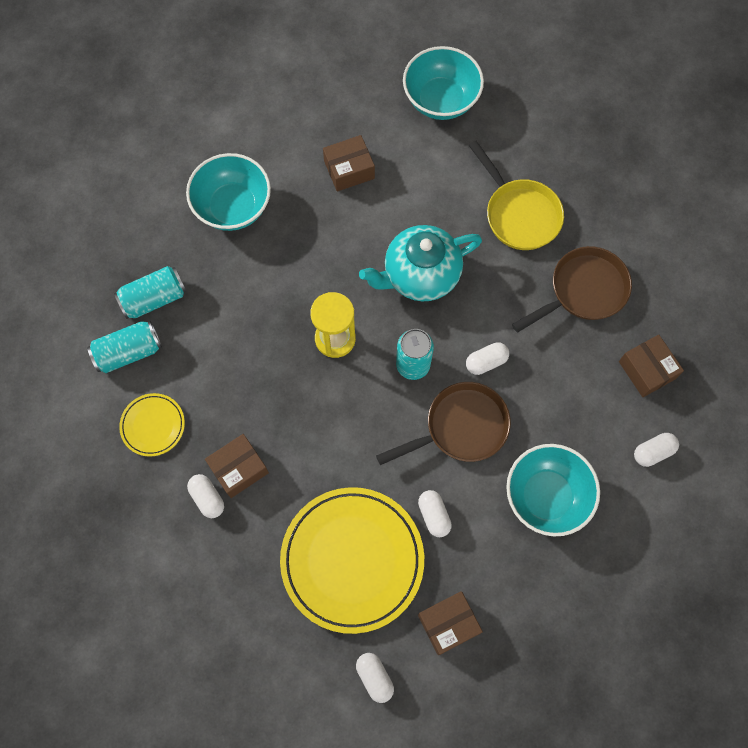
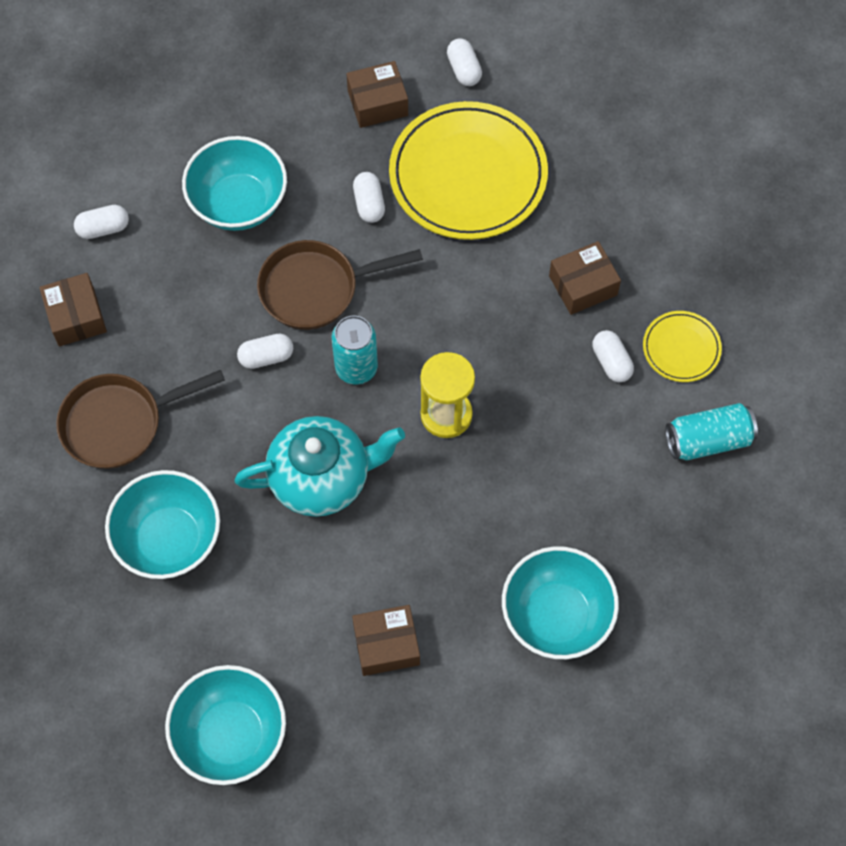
camera: 170 degrees left, 5 degrees down
turquoise can [114,266,186,319] -> none
white capsule [187,474,224,518] -> white capsule moved to [593,330,634,382]
yellow pan [468,141,564,250] -> turquoise bowl [105,470,220,579]

